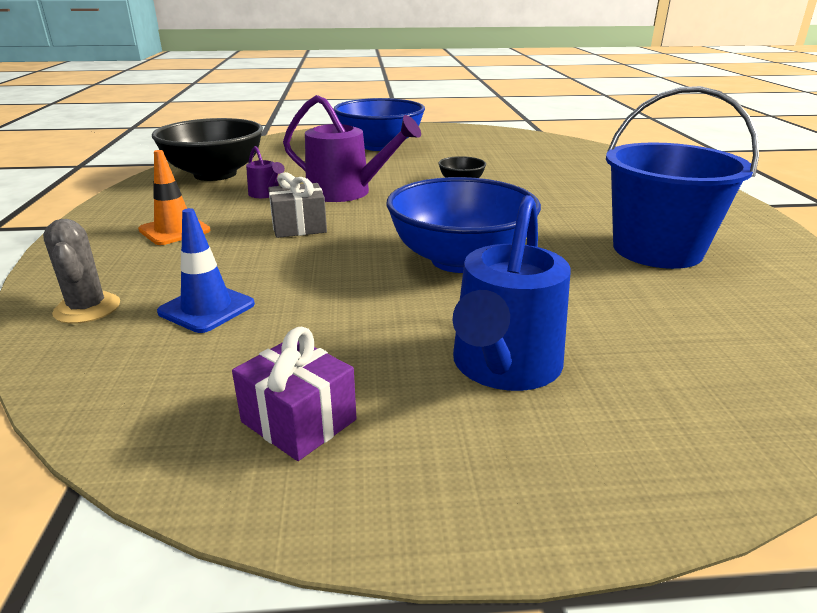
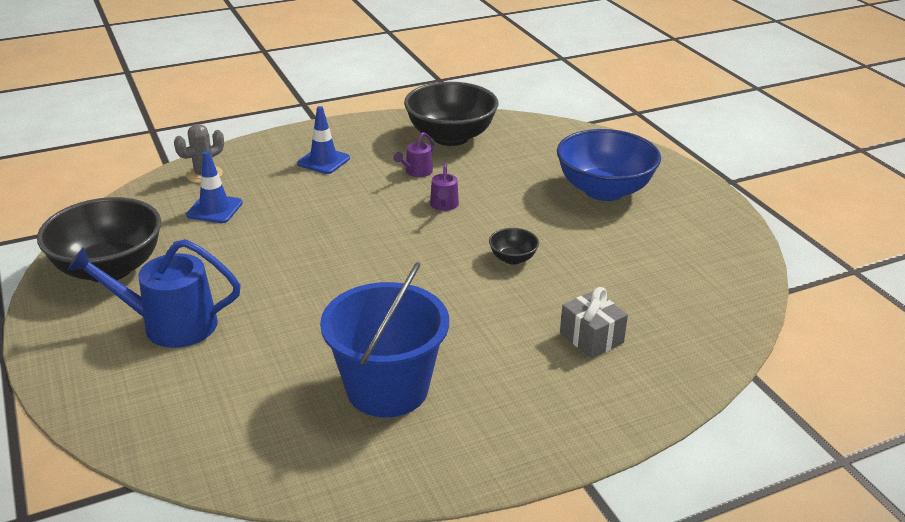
camera: 70 degrees right, 5 degrees up
orange traffic cone [138,150,211,245] -> blue traffic cone [297,106,350,174]
purple gift [232,327,357,461] -> black bowl [37,197,161,282]
grey gift [268,172,327,238] -> grey gift moved to [560,287,628,358]
purple watering can [283,95,421,202] -> purple watering can [430,163,459,211], size x0.49
blue bowl [386,177,541,273] -> none

